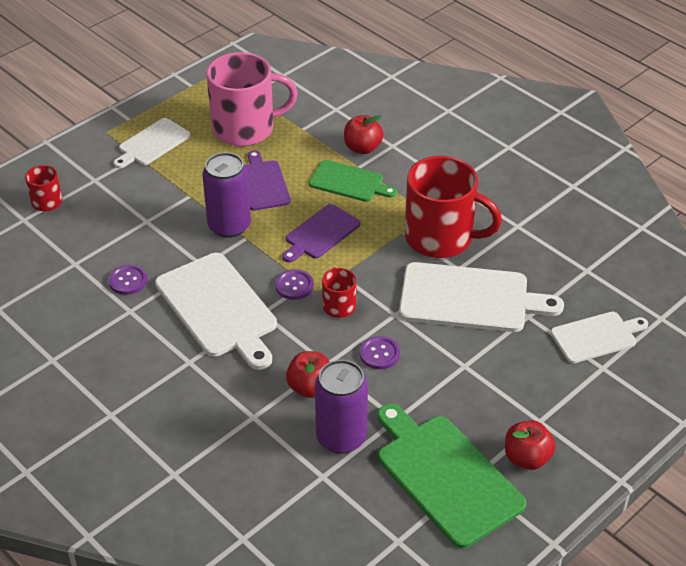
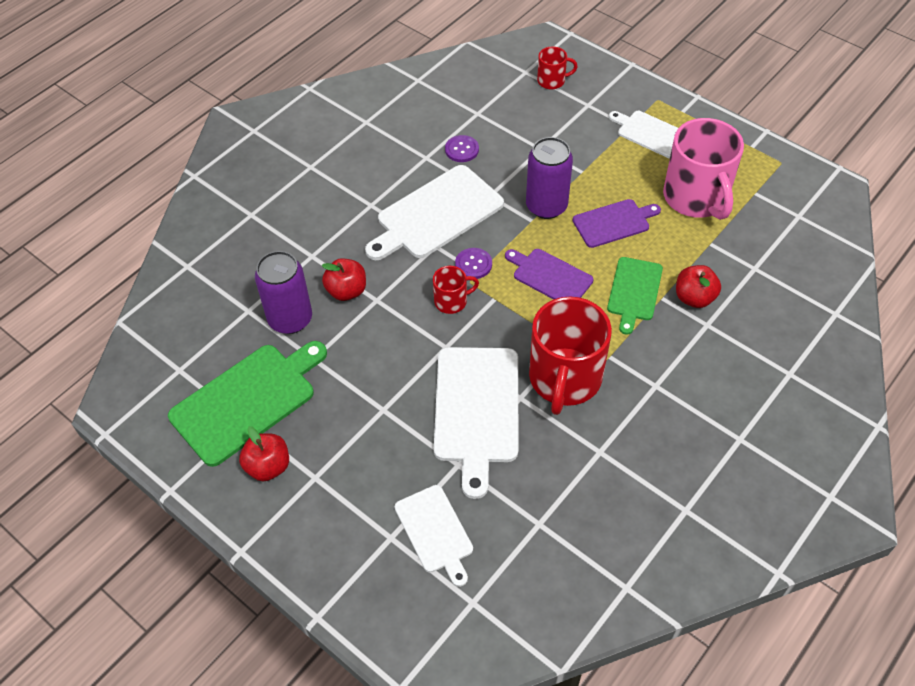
camera: 85 degrees right, 10 degrees up
purple button [360,336,400,369] -> none

